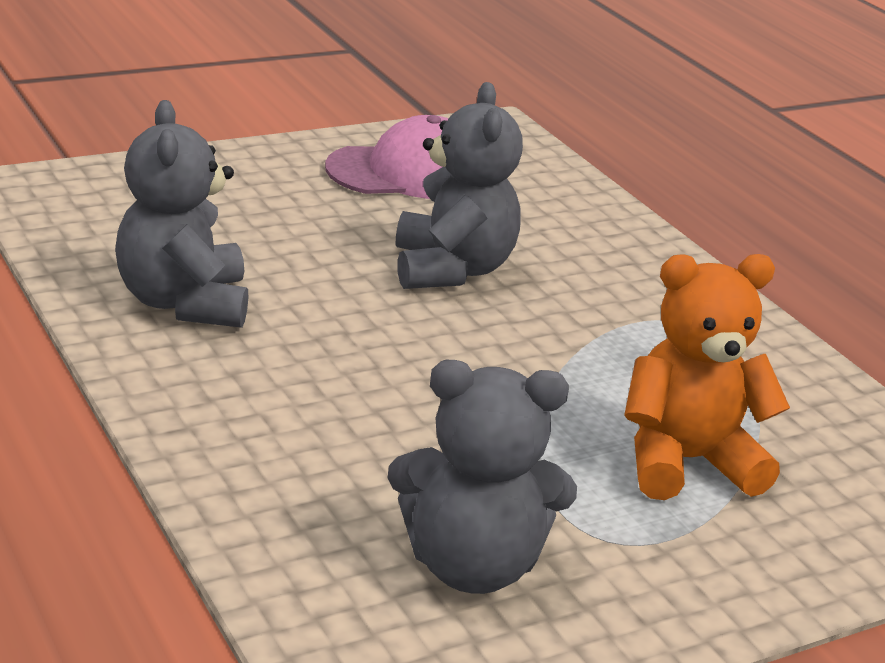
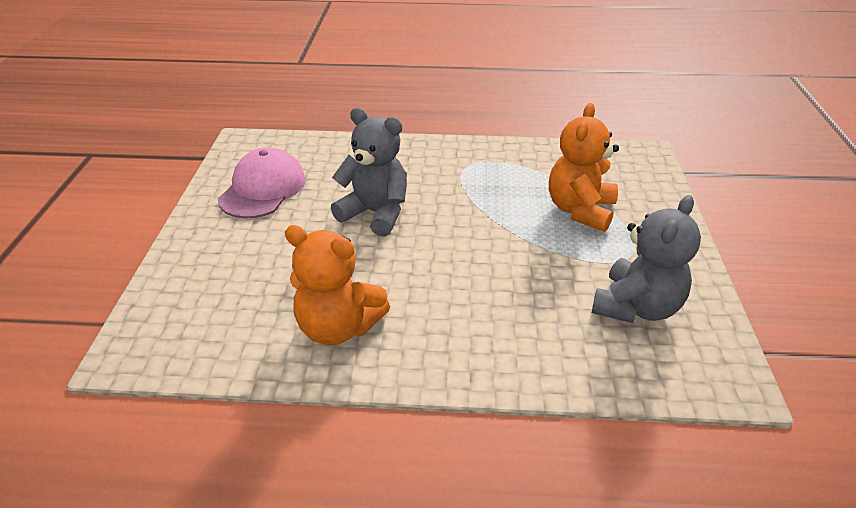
camera: 55 degrees left, 10 degrees up
grey teddy bear [115,100,249,328] -> orange teddy bear [285,225,390,345]

